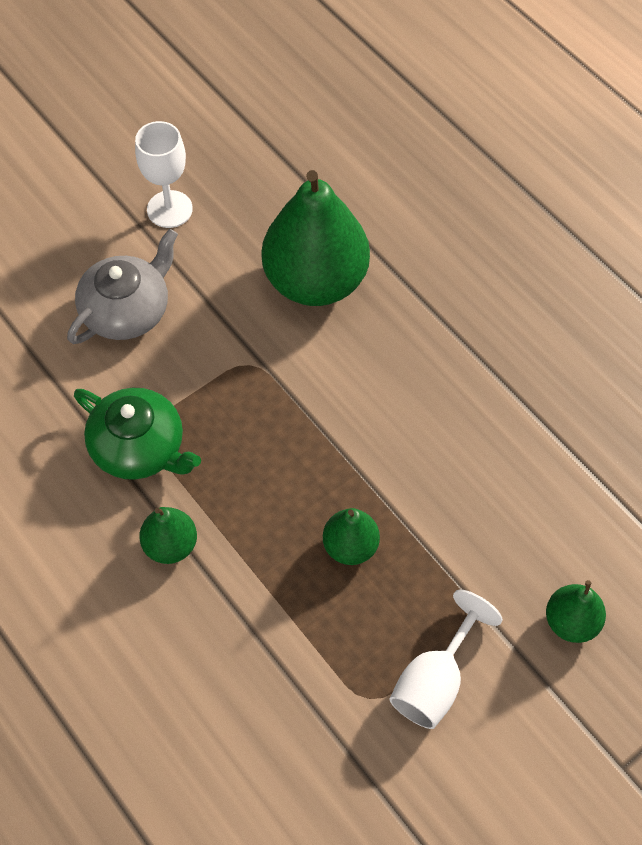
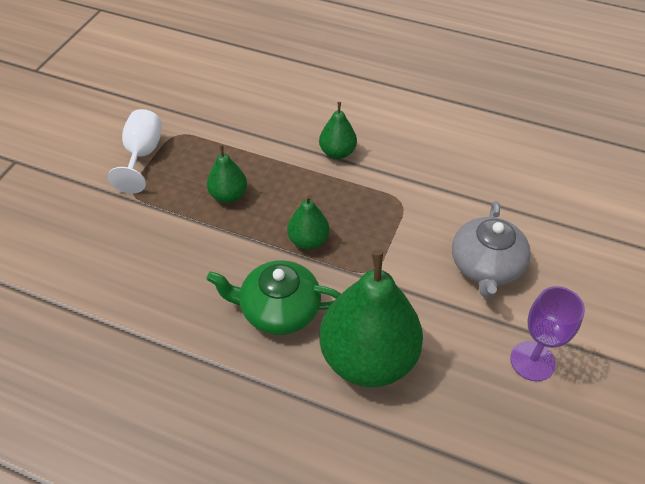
camera: 150 degrees right, 10 degrees down
green teapot [74,388,201,480] -> green teapot moved to [206,260,341,335]
white goblet [135,121,193,228] -> purple goblet [510,286,585,381]
green pear [546,580,606,643] -> green pear moved to [287,195,329,250]

